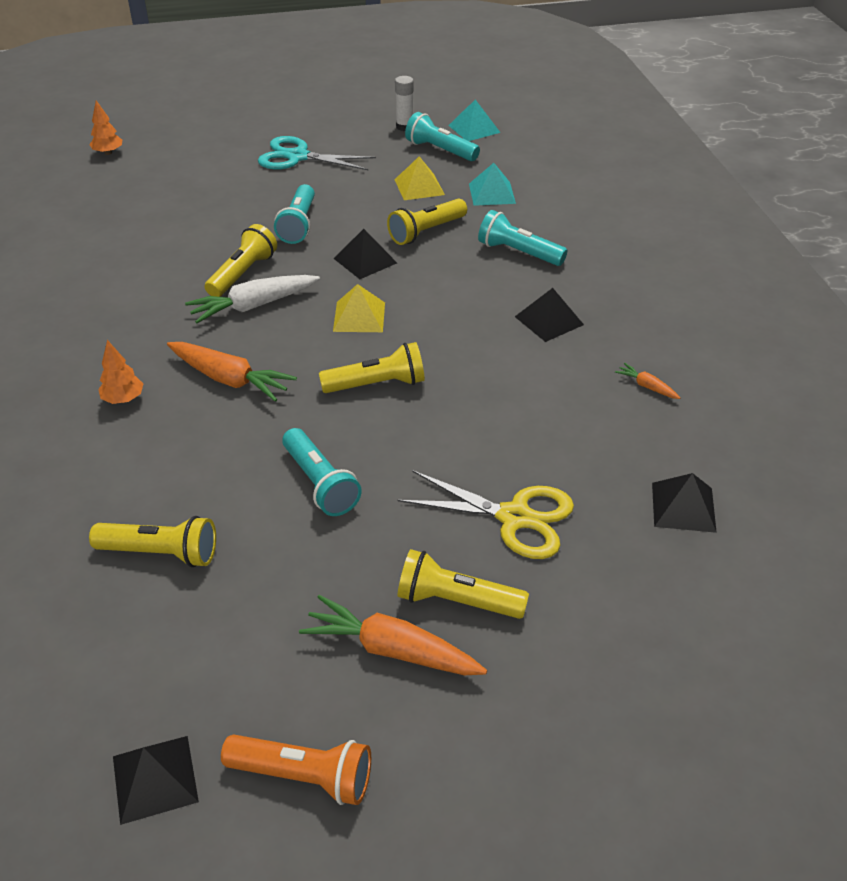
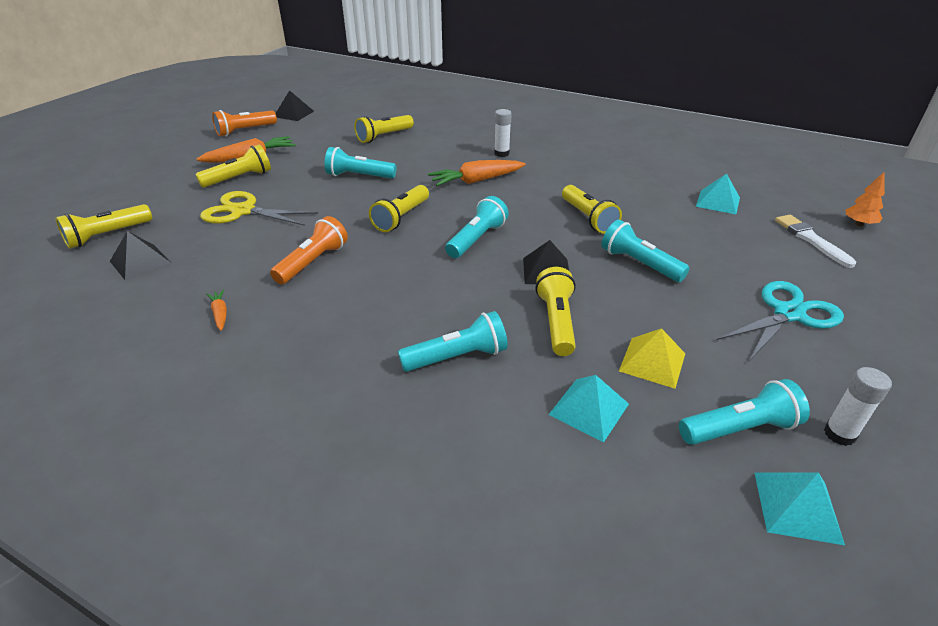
camera: 130 degrees right, 5 degrees down
orange tree [98,340,143,404] -> white glue stick [494,109,512,157]
white carrot [185,275,320,323] -> none
yellow pyramid [333,284,385,332] -> turquoise flashlight [445,196,509,258]
yellow scissors [397,470,574,559] -> yellow scissors turned 45 degrees clockwise [200,191,318,226]
black pyramid [515,288,584,342] -> none
orange carrot [615,363,680,399] -> orange carrot turned 105 degrees counterclockwise [206,289,227,331]
none -> yellow flashlight [56,204,152,249]
none -> orange flashlight [270,216,348,284]
none -> turquoise pyramid [696,173,740,214]
none -> white brush [775,215,856,268]

